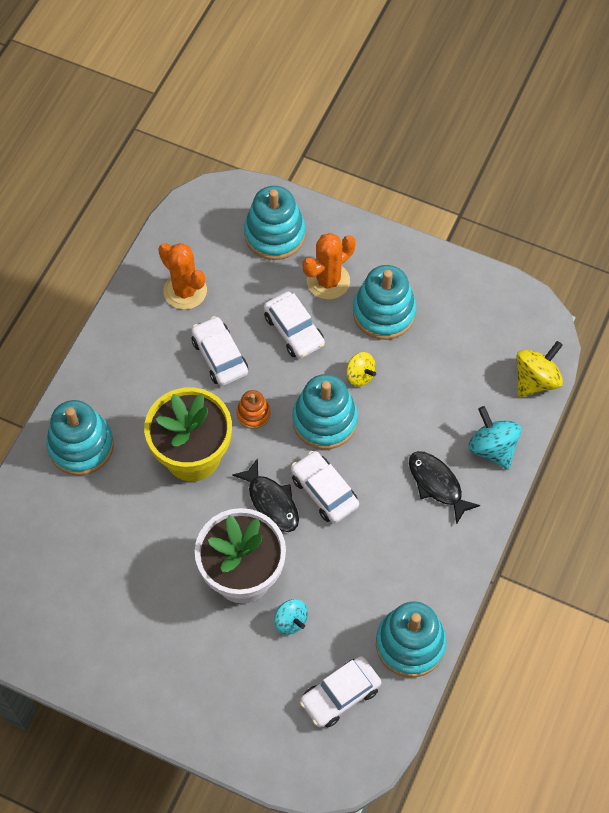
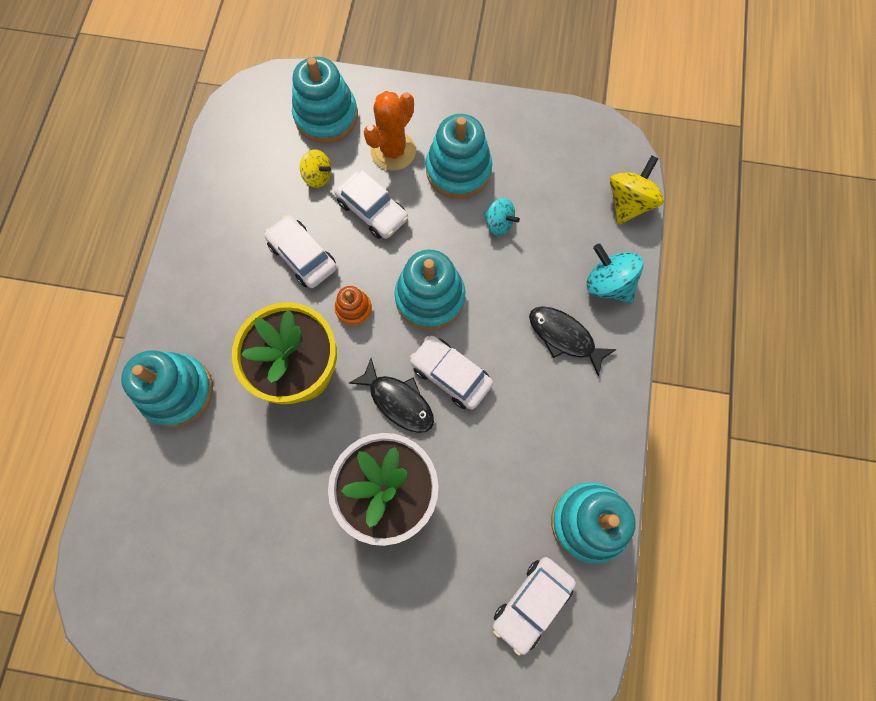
camera: 15 degrees left, 10 degrees up
orange cactus [158,243,207,310] -> none
turquoise spinning top [274,599,308,635] -> turquoise spinning top moved to [484,198,520,236]
yellow spinning top [346,352,376,387] -> yellow spinning top moved to [300,149,332,188]

